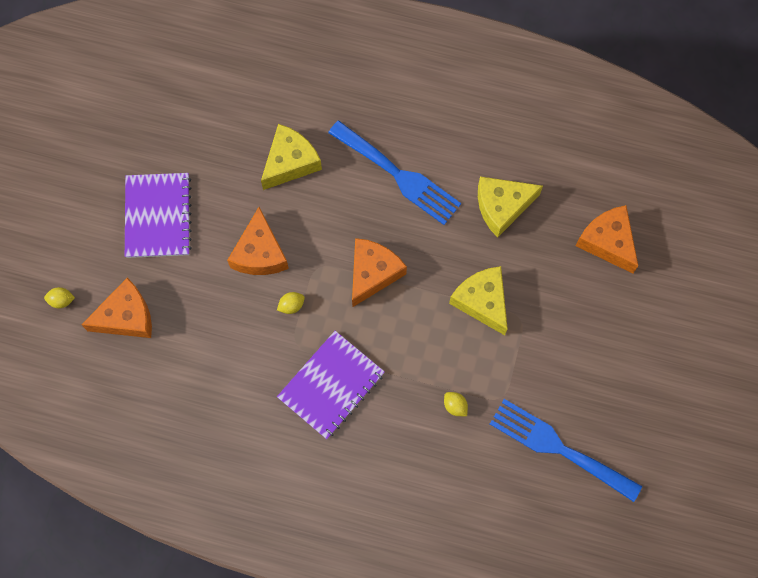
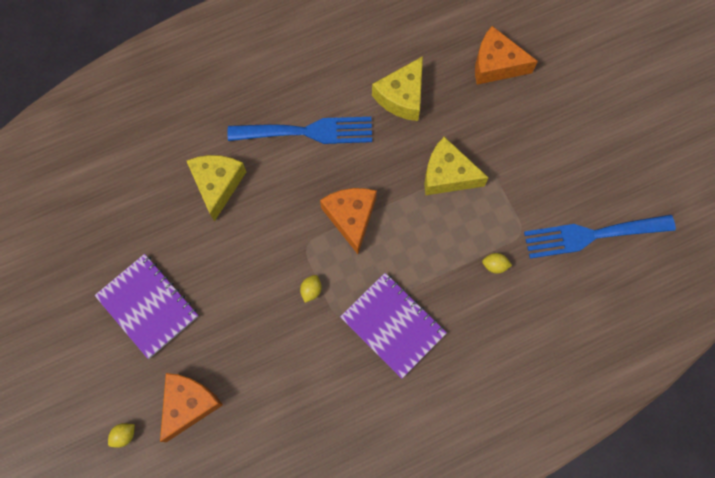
camera: 40 degrees left, 0 degrees up
orange cheese [227,207,289,275] -> none
purple notebook [277,331,385,439] -> purple notebook turned 45 degrees counterclockwise [340,273,447,379]

